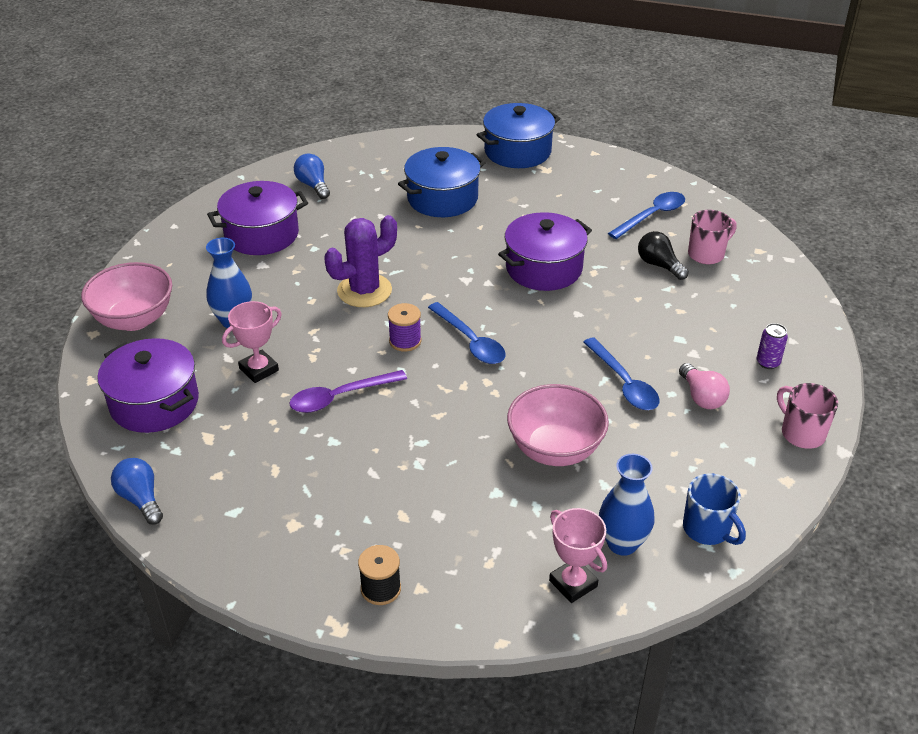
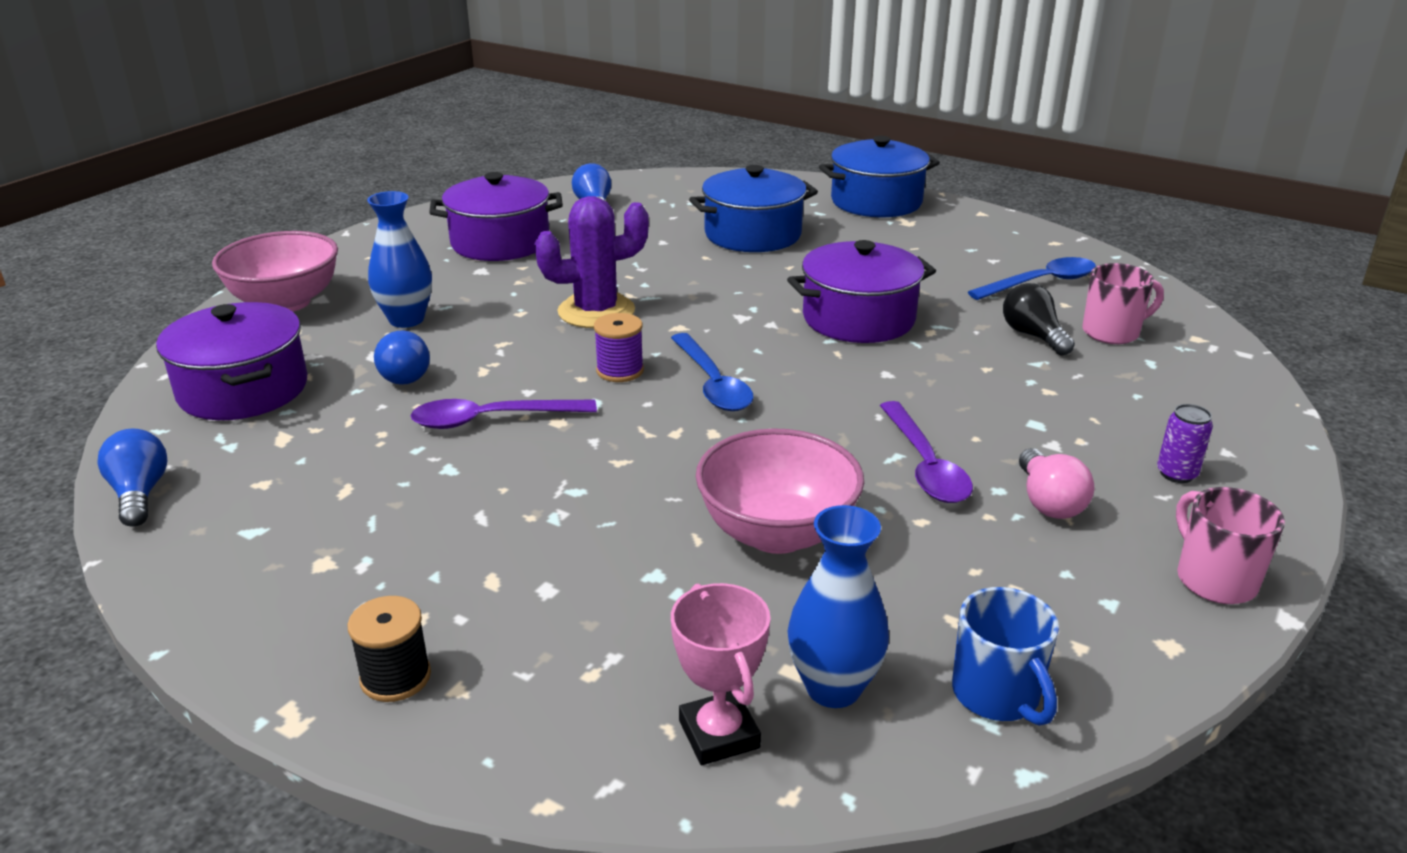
camera: 15 degrees right, 10 degrees down
pink trophy [222,301,282,383] -> blue light bulb [374,330,430,385]
blue spoon [583,337,660,410] -> purple spoon [880,401,973,503]

